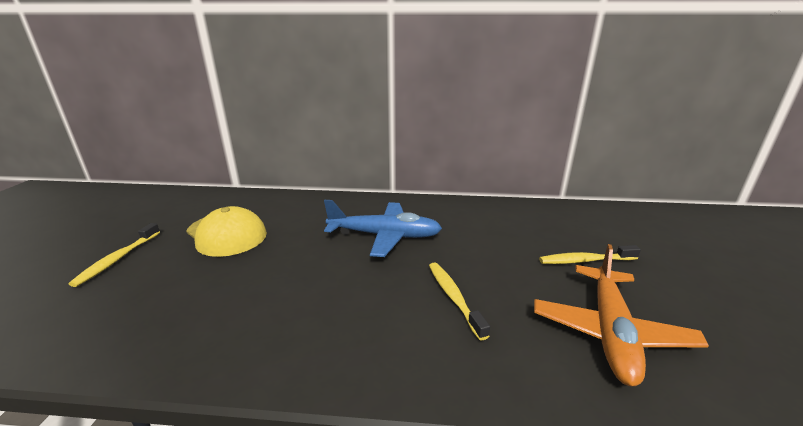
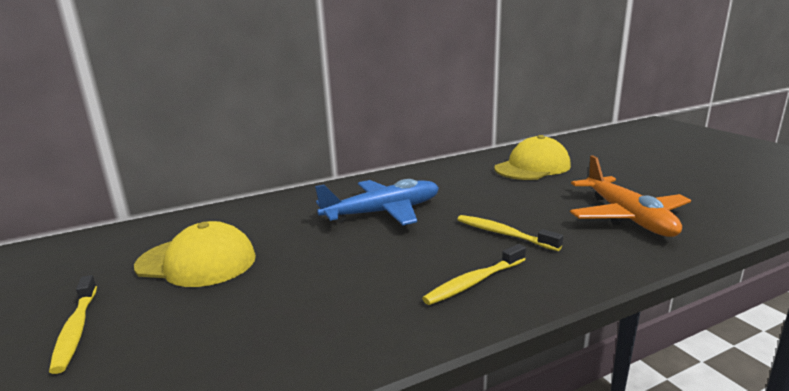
camera: 30 degrees left, 5 degrees down
yellow toothbrush [539,245,641,264] -> yellow toothbrush moved to [422,244,526,305]
none -> yellow cap [494,135,571,180]

